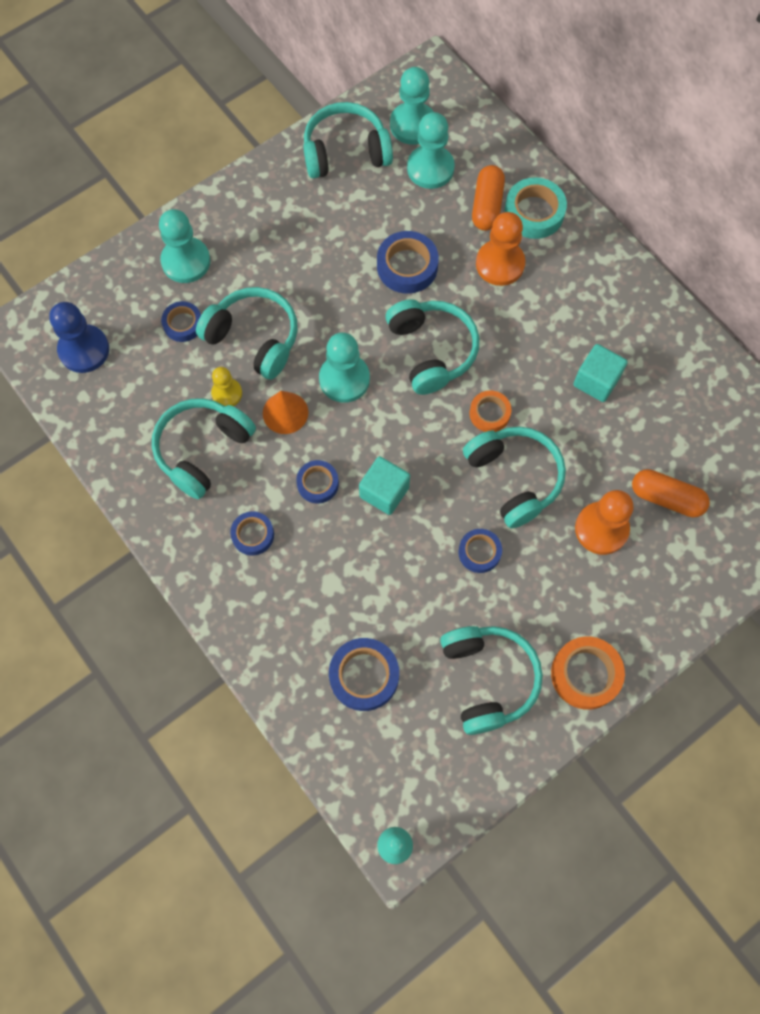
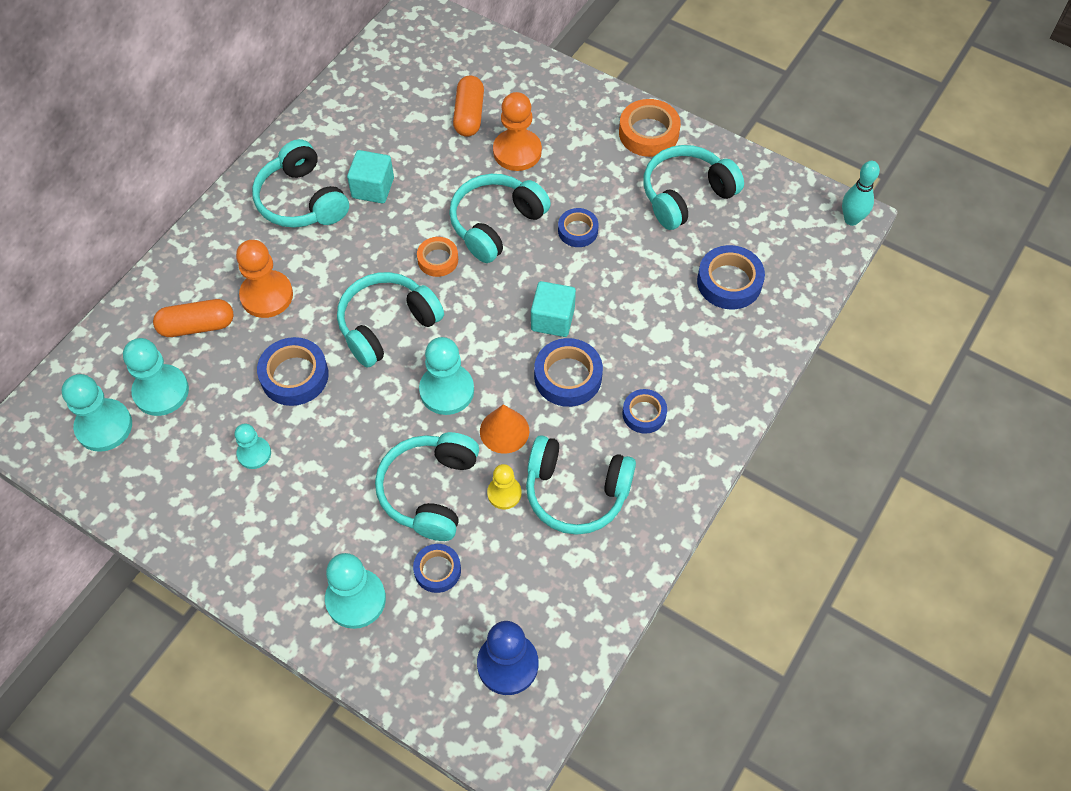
camera: 110 degrees left, 10 degrees down
blue tape [296,460,339,503] -> blue tape [534,338,603,407], size x1.57
turquoise headphones [303,102,393,178] -> turquoise headphones moved to [252,139,349,228]
turquoise tape [504,177,567,239] -> none
none -> turquoise pawn [235,424,271,469]

